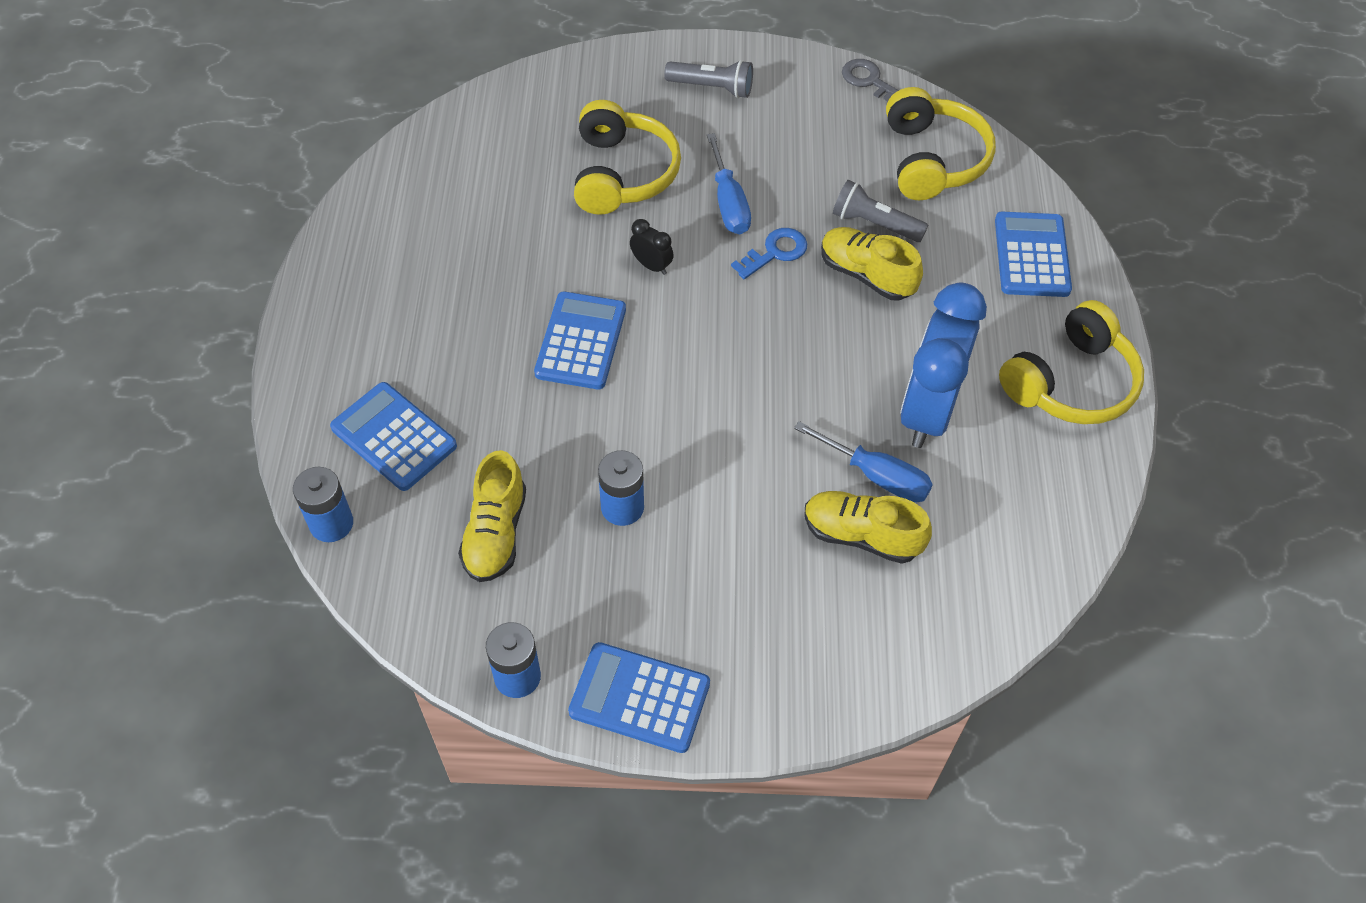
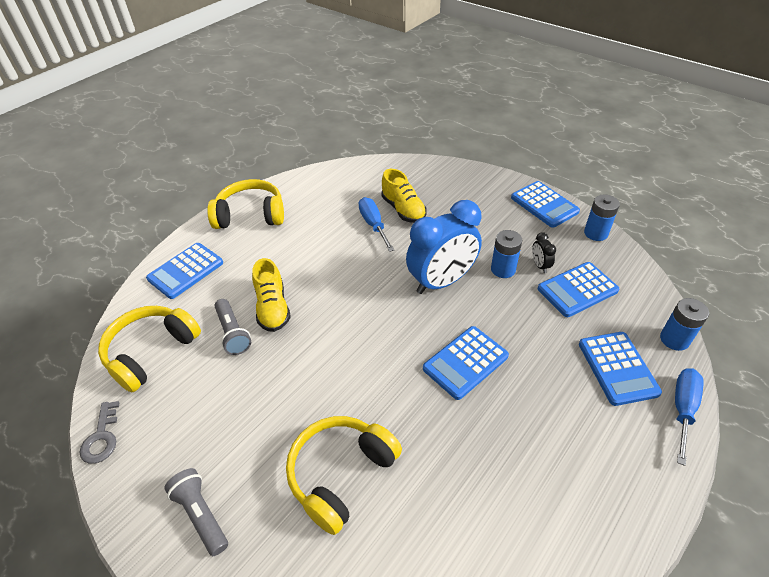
camera: 140 degrees left, 10 degrees down
yellow shoe [458,450,526,582] -> blue calculator [538,262,619,317]
black clock [630,219,674,275] -> black clock moved to [532,232,556,273]
blue screwdriver [707,133,751,234] -> blue screwdriver moved to [675,368,703,466]
blue key [731,228,807,279] -> none
blue clock [900,282,987,448] -> blue clock moved to [406,200,482,294]

